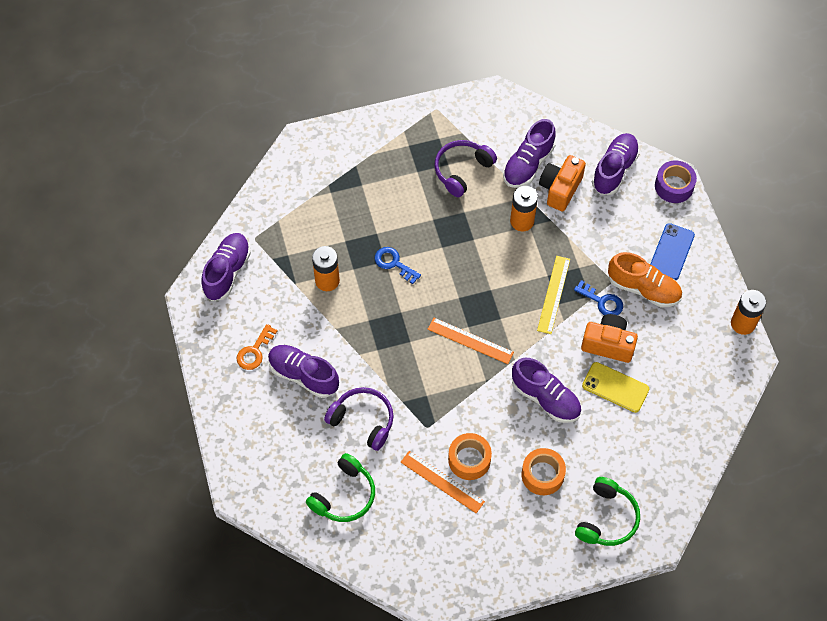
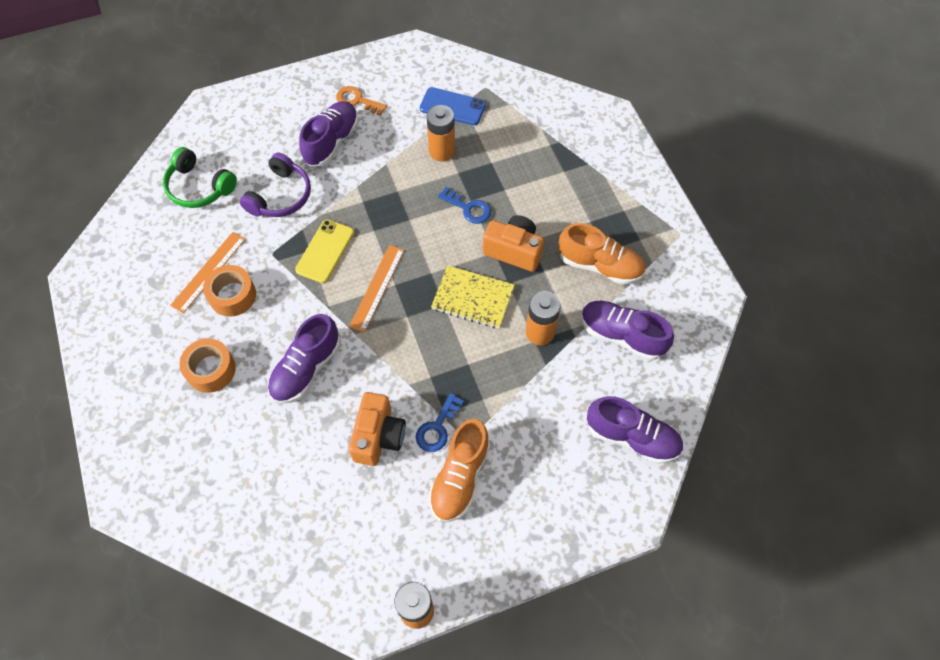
camera: 85 degrees right, 0 degrees up
purple shoe [201,233,251,301] -> none
blue key [375,247,421,284] -> blue key turned 90 degrees clockwise [438,187,491,224]
purple headphones [434,140,497,197] -> orange shoe [558,223,645,285]
yellow ruler [537,256,570,334] -> none
orange camera [539,155,586,212] -> orange camera moved to [483,215,544,272]
green headphones [575,477,640,546] -> none
yellow phone [582,362,649,413] -> yellow phone moved to [295,219,354,283]
blue phone [650,223,695,280] -> blue phone moved to [420,87,486,125]
purple tape [655,160,697,203] -> none
none -> yellow notebook [431,265,515,328]

